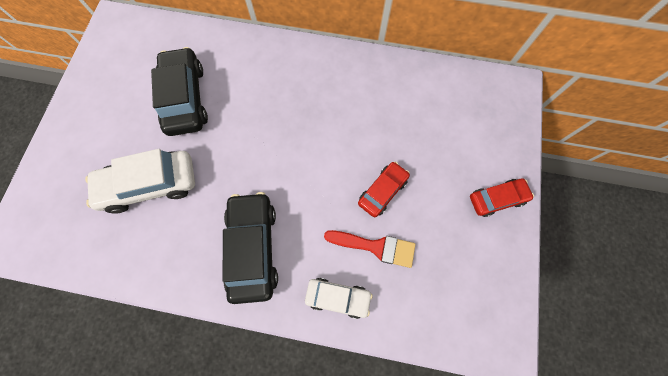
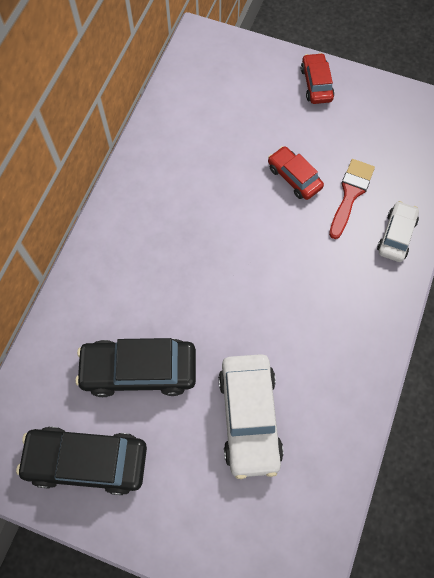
camera: 80 degrees left, 5 degrees down
black car [222,192,278,304] -> black car moved to [16,426,147,495]

